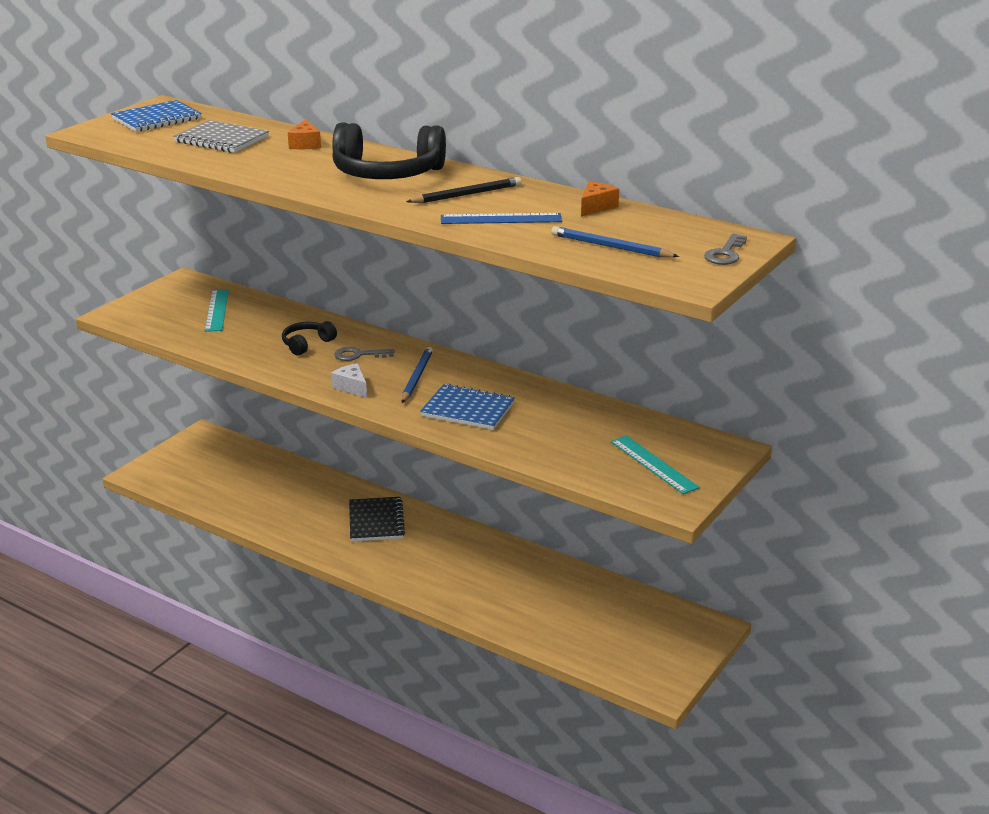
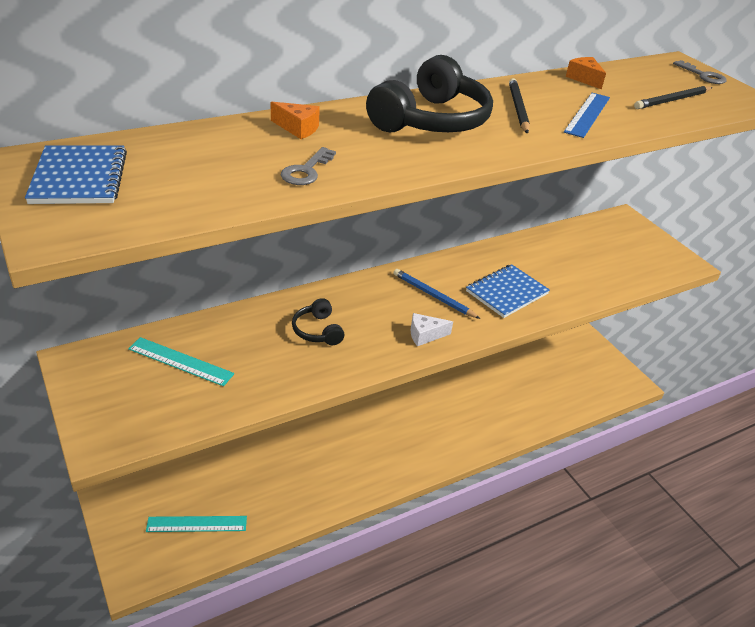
camera: 65 degrees left, 10 degrees up
grey notebook [173,120,269,153] -> none
grey key [334,347,395,361] -> grey key moved to [281,147,336,185]
black notebook [349,497,405,542] -> none
blue pencil [551,226,679,258] -> black pencil [634,86,713,109]
turquoise ruler [611,435,700,494] -> turquoise ruler moved to [146,516,247,532]

